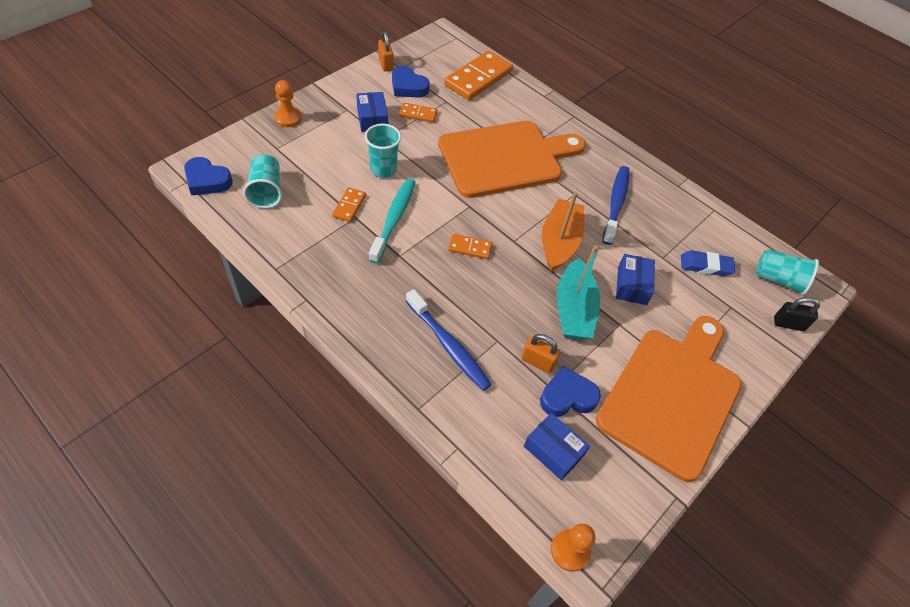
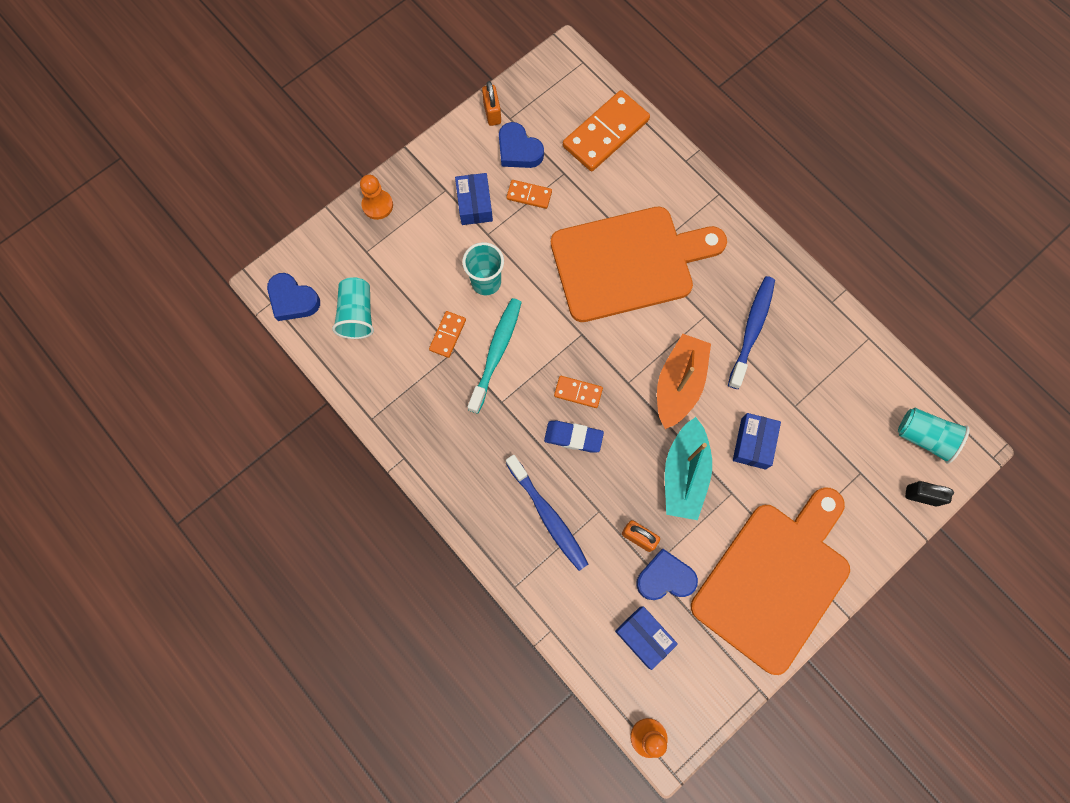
camera: 10 degrees right, 20 degrees up
blue eraser [681,250,735,276] -> blue eraser moved to [544,420,604,453]

